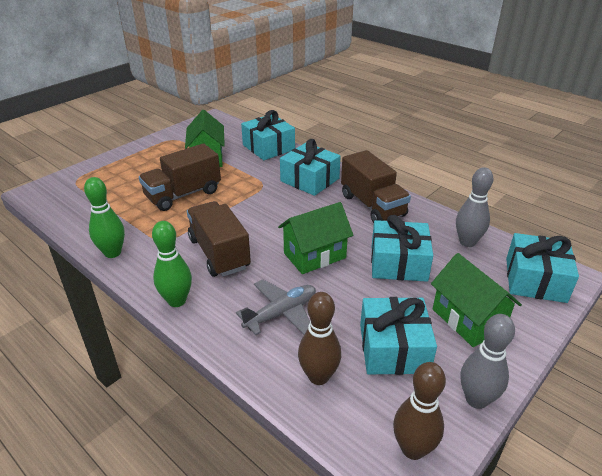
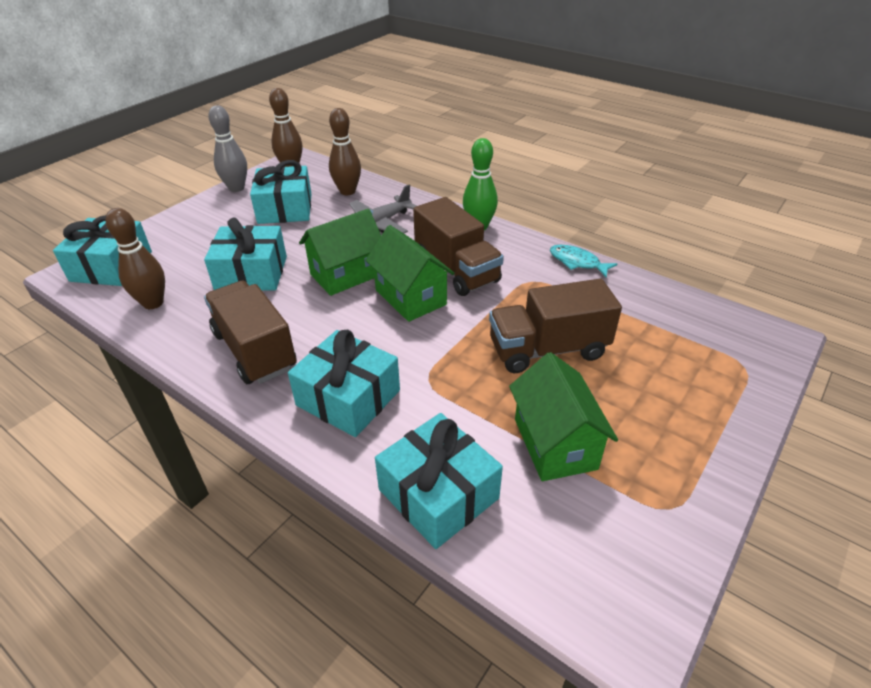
camera: 175 degrees right, 5 degrees up
green bowling pin [84,177,125,258] -> turquoise fish [550,245,617,278]
brown truck [139,143,221,211] -> brown truck turned 150 degrees counterclockwise [489,279,622,373]
green house [431,253,522,347] -> green house moved to [365,225,454,322]
grey bowling pin [456,167,494,247] -> brown bowling pin [106,208,165,309]

